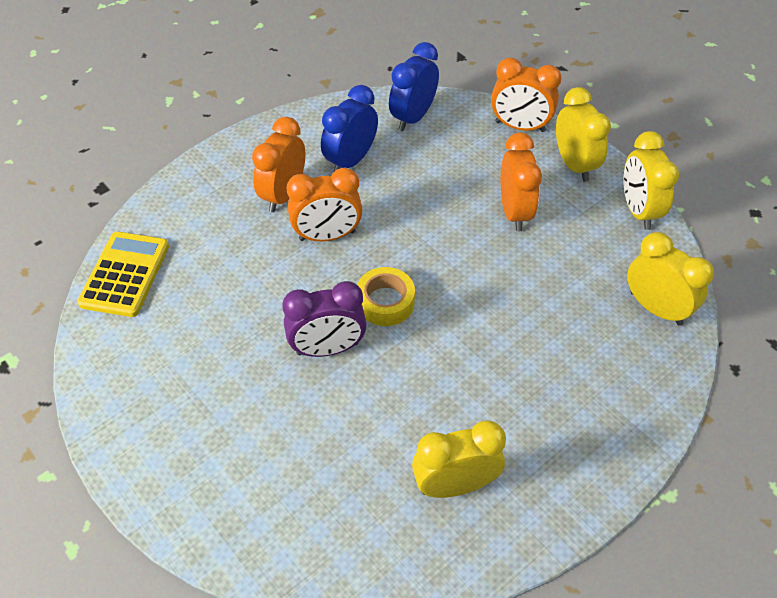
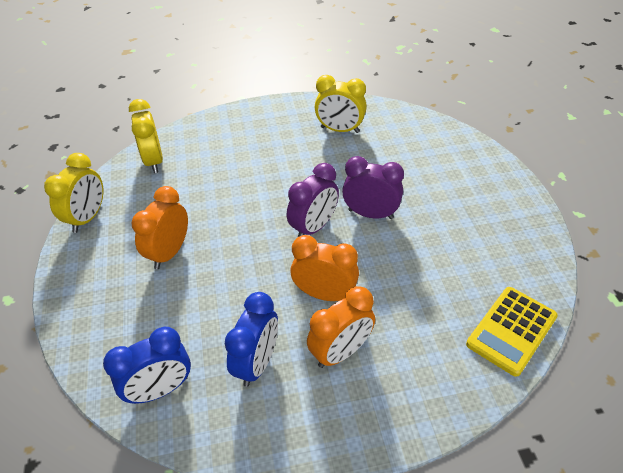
camera: 150 degrees left, 5 degrees down
blue clock [321,85,378,172] -> blue clock turned 45 degrees counterclockwise [225,292,278,387]
yellow tape [357,267,415,326] -> purple clock [287,163,339,237]
orange clock [491,58,561,132] -> none
yellow clock [556,87,611,182] -> none

